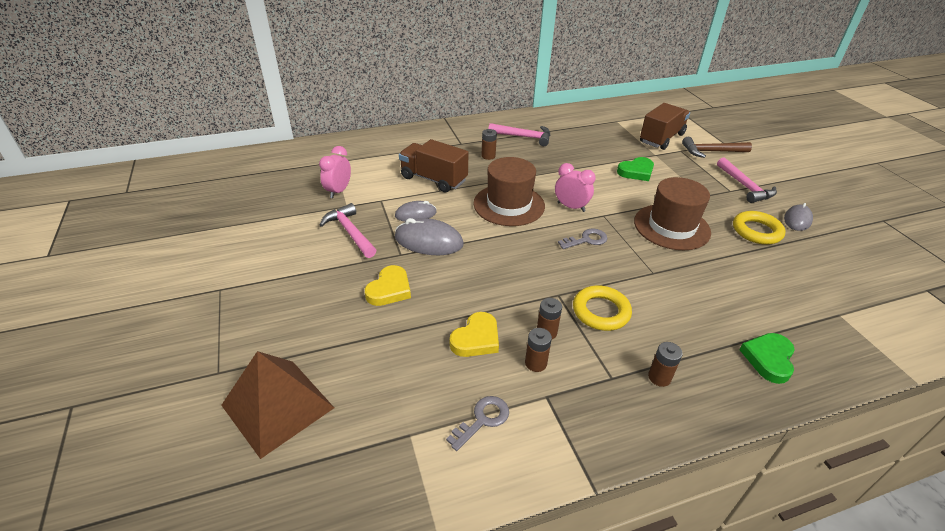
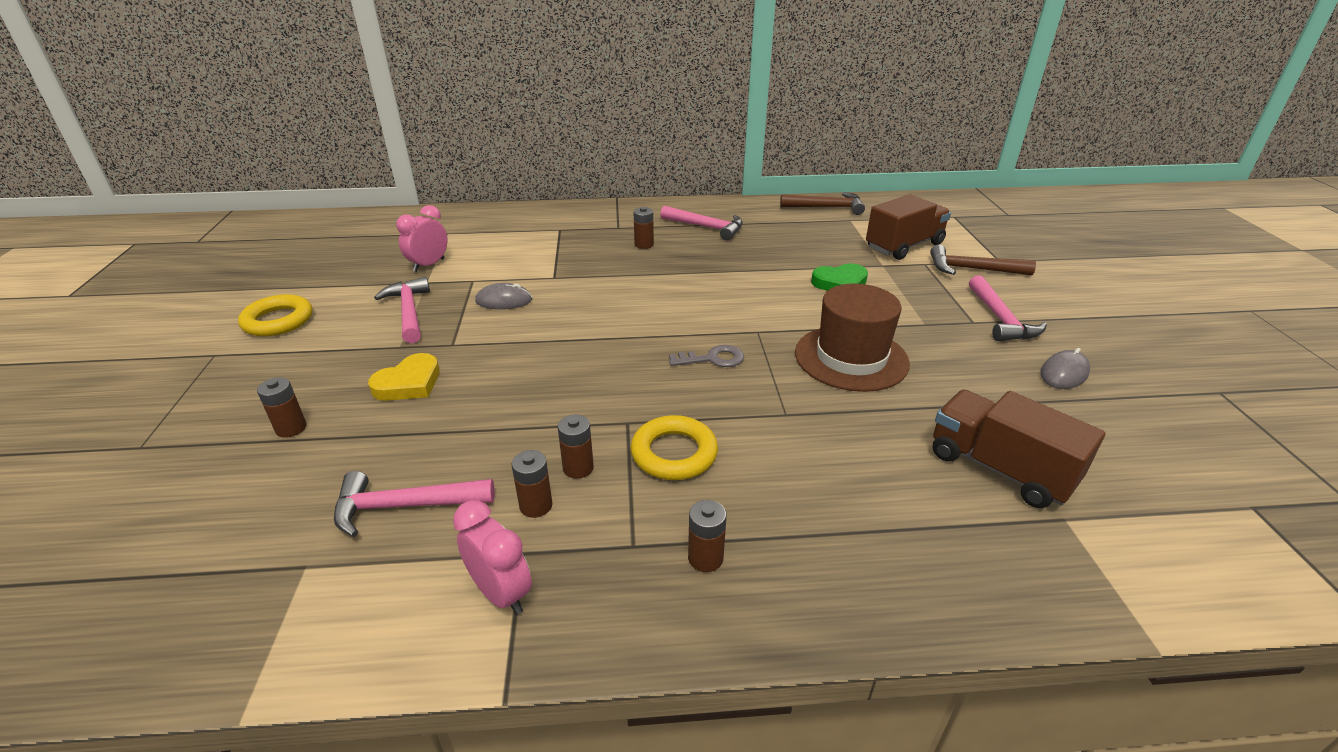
camera: 15 degrees right, 5 degrees down
brown pyramid [221,351,334,459] -> none
grey mouse [395,218,464,255] -> none
brown truck [399,139,468,193] -> brown truck moved to [933,390,1105,508]
grey key [446,396,509,451] -> none
yellow heart [450,312,499,357] -> none
brown hat [473,157,545,226] -> none
pink clock [555,163,596,212] -> pink clock moved to [453,500,532,615]
yellow ring [733,211,785,245] -> yellow ring moved to [238,294,312,337]
green heart [739,333,795,384] -> none
none -> brown battery [257,377,307,438]
none -> pink hammer [334,471,495,537]
none -> brown hammer [780,192,865,215]

